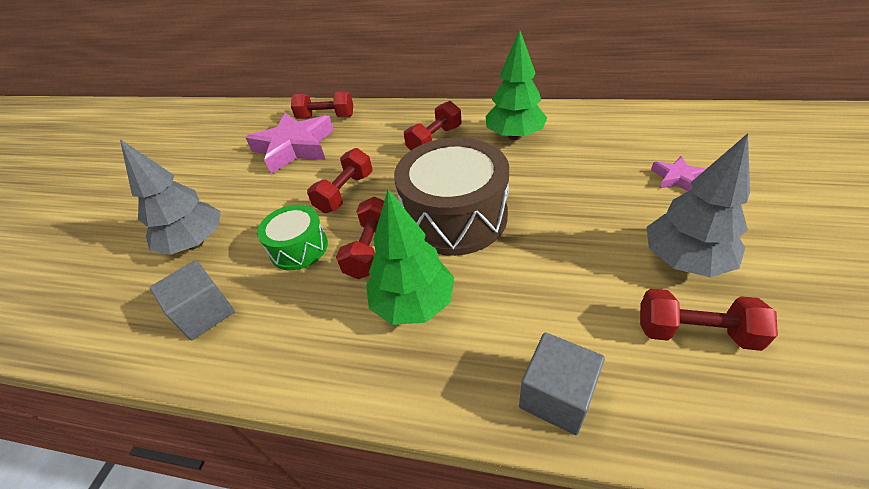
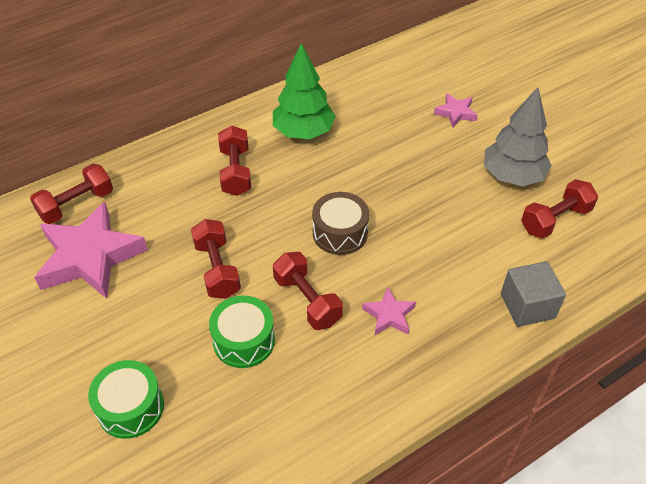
camera: 50 degrees left, 5 degrees up
grey tree [120,139,221,255] -> green drum [88,360,164,439]
grey cube [150,260,235,340] -> none
green tree [366,189,454,325] -> pink star [362,287,416,335]
brown drum [394,137,509,256] -> brown drum [312,192,369,255], size x0.54

